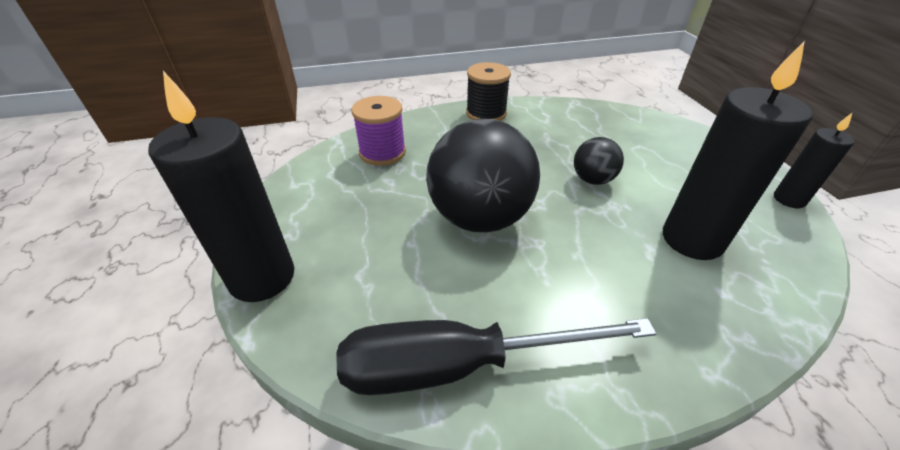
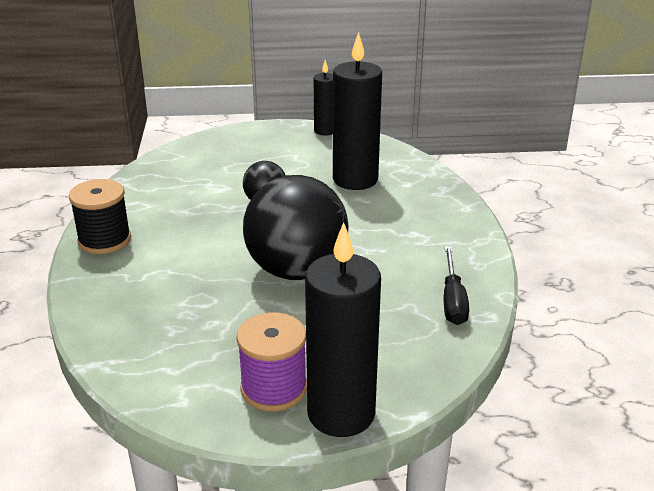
camera: 80 degrees left, 10 degrees down
black screwdriver [336,318,656,395] -> black screwdriver [443,246,469,325], size x0.55
purple spool [352,96,406,166] -> purple spool moved to [237,313,307,411]

